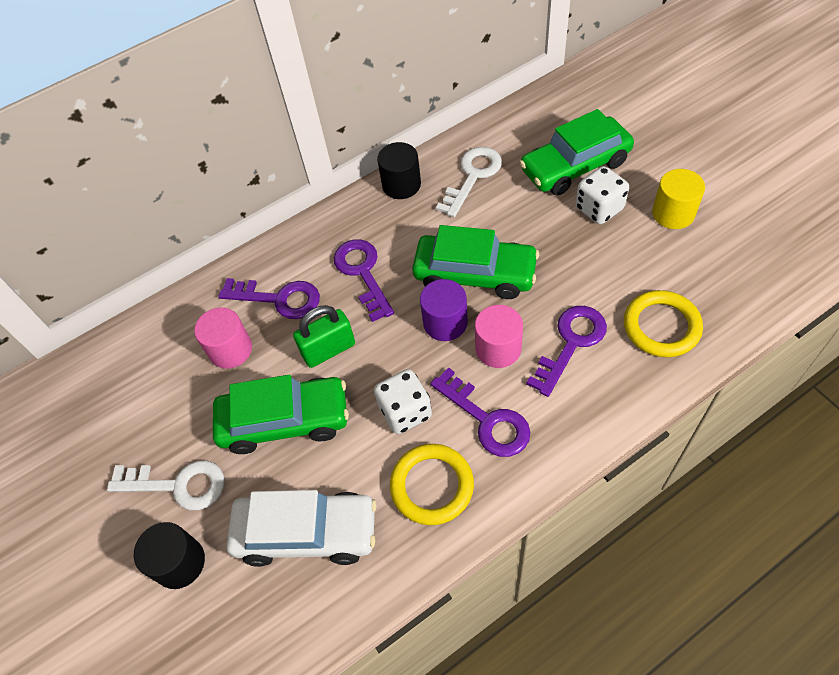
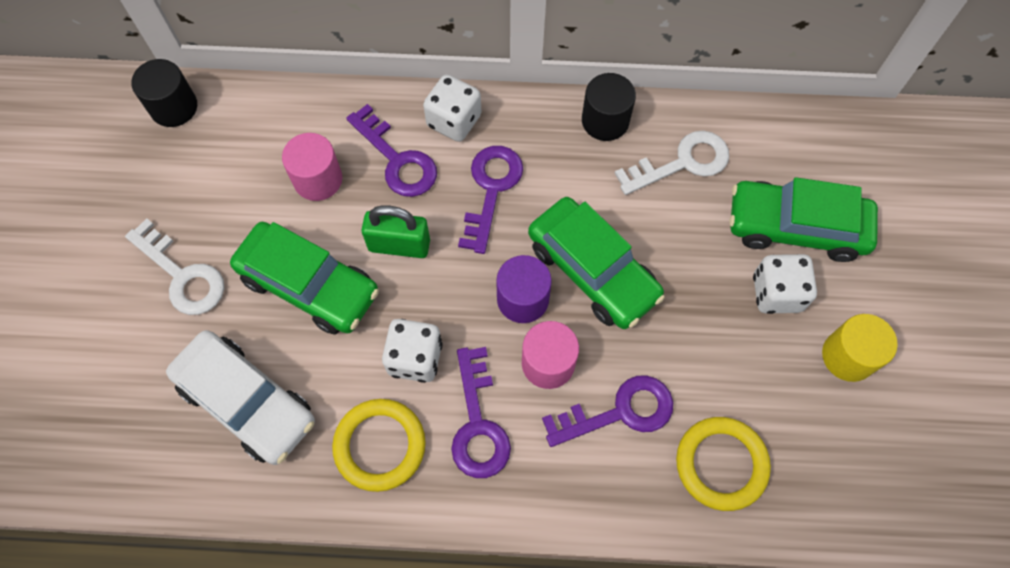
camera: 30 degrees right, 10 degrees up
black cylinder [134,522,205,589] -> black cylinder moved to [131,59,197,127]
none -> white dice [423,74,482,142]

